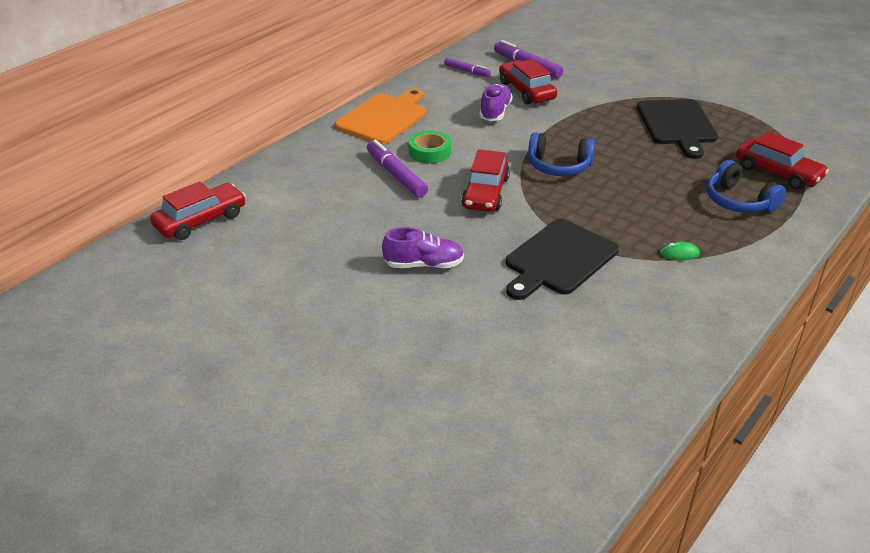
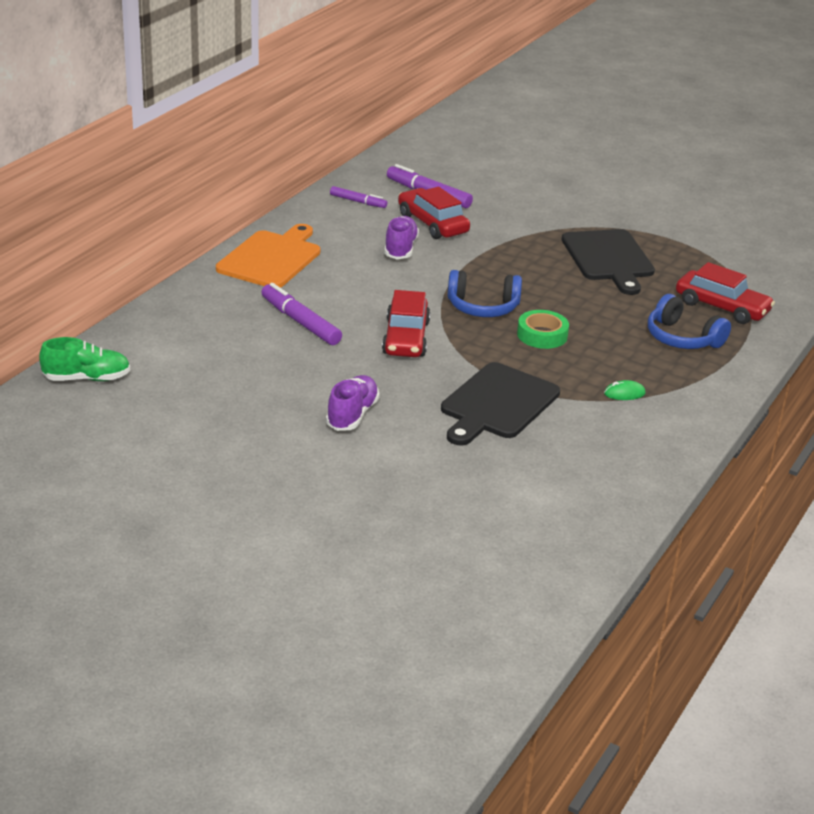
camera: 10 degrees left, 5 degrees down
red car [150,181,246,240] -> green shoe [39,337,130,381]
purple shoe [382,227,464,268] -> purple shoe turned 60 degrees counterclockwise [326,375,380,431]
green tape [409,130,451,163] -> green tape moved to [517,310,569,349]

